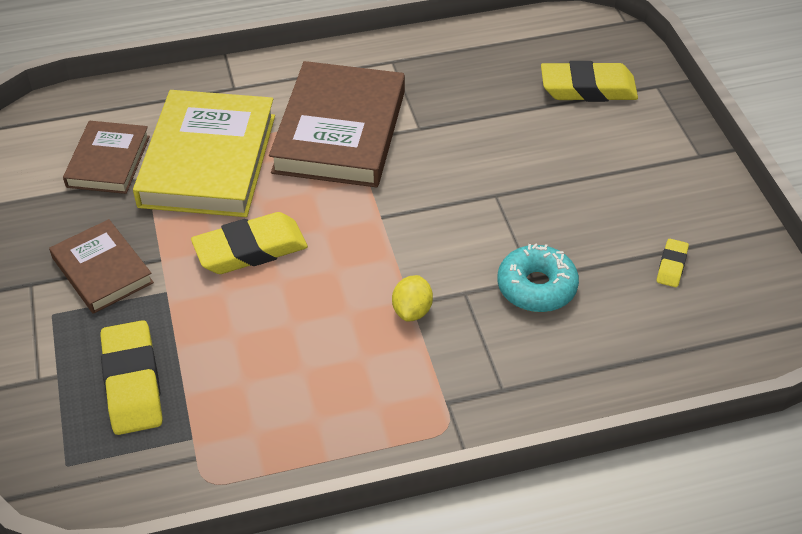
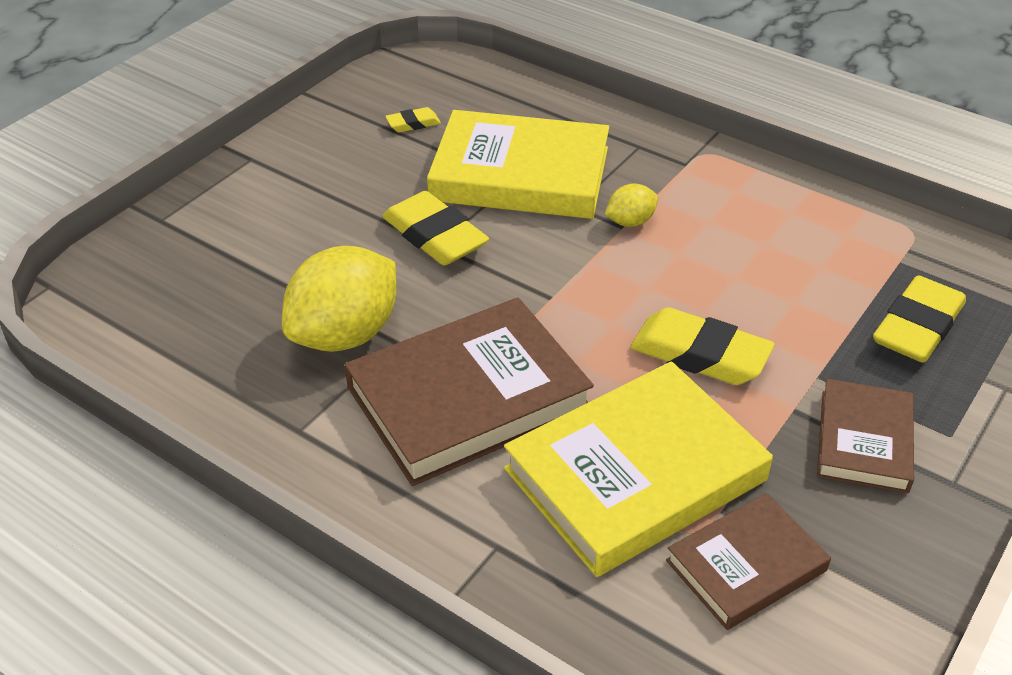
camera: 130 degrees left, 5 degrees down
turquoise donut [497,244,579,312] -> yellow book [427,110,609,219]
yellow eraser [541,61,638,102] -> yellow eraser moved to [382,191,489,265]
none -> yellow lemon [282,246,396,352]

